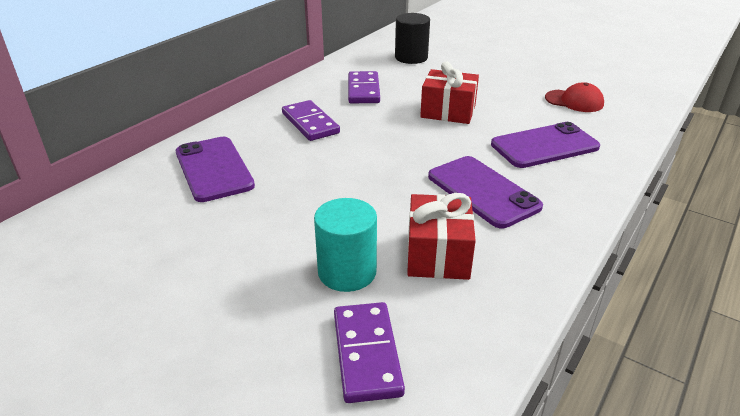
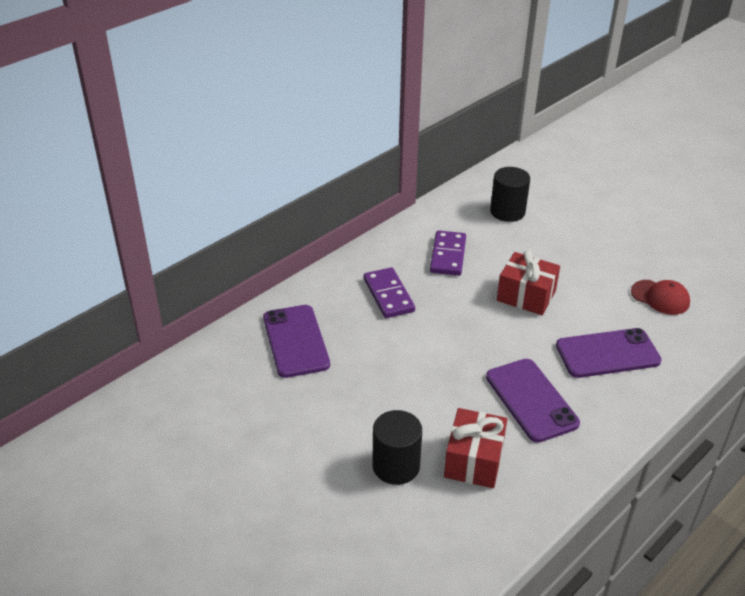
camera: 10 degrees right, 5 degrees up
turquoise cylinder [314,198,377,292] -> black cylinder [372,410,422,485]
purple domino [334,302,405,403] -> none

